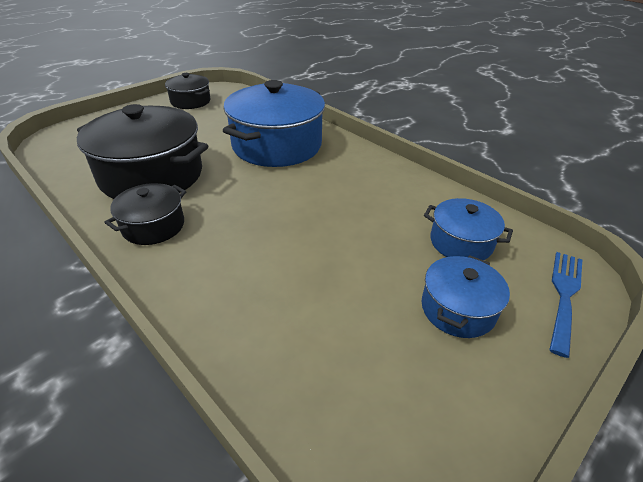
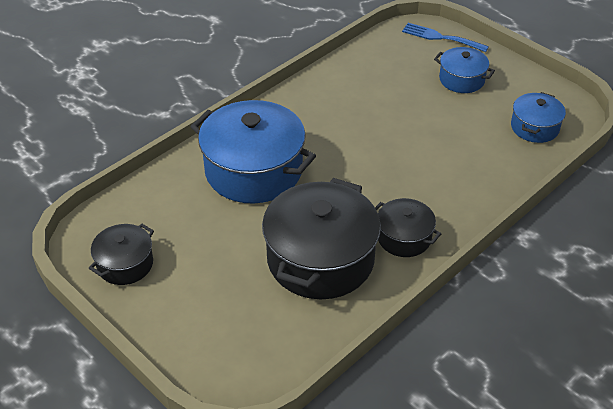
camera: 90 degrees left, 5 degrees up
blue pot [424,198,513,260] -> blue pot moved to [511,92,566,143]

